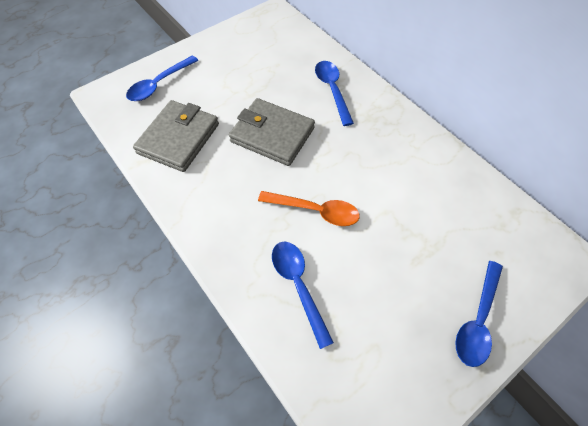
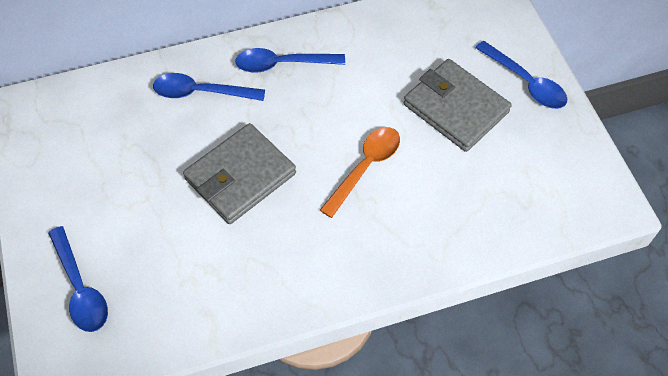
camera: 70 degrees left, 0 degrees up
grey wallet [133,100,219,172] -> grey wallet moved to [404,59,512,152]
blue spoon [272,241,334,349] -> blue spoon moved to [235,48,345,73]

